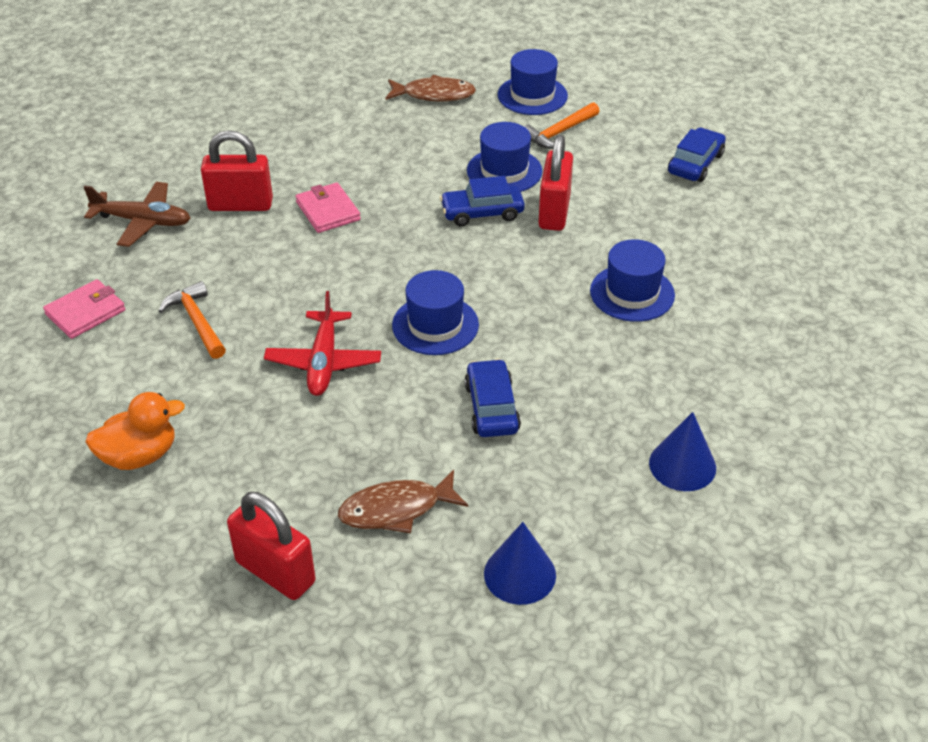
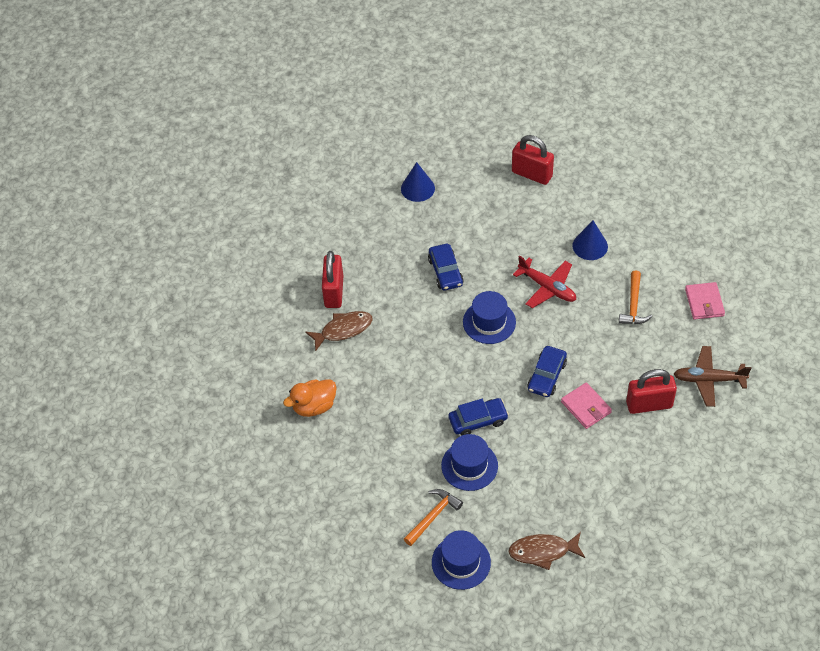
camera: 175 degrees right, 10 degrees up
pink wallet [43,279,125,339] -> pink wallet turned 45 degrees counterclockwise [685,282,725,320]
orange duck [85,392,185,470] -> orange duck moved to [283,379,337,417]
orange hammer [159,281,226,359] -> orange hammer turned 45 degrees clockwise [619,271,652,324]
red plane [264,291,381,396] -> red plane turned 135 degrees clockwise [513,256,576,308]
brown fish [338,470,468,533] -> brown fish moved to [305,311,373,352]
red padlock [538,135,573,231] -> red padlock moved to [322,251,343,308]
blue hat [590,239,675,322] -> none
blue cone [649,412,716,491] -> blue cone moved to [572,220,608,260]
blue car [668,127,726,182] -> blue car moved to [527,346,567,397]

